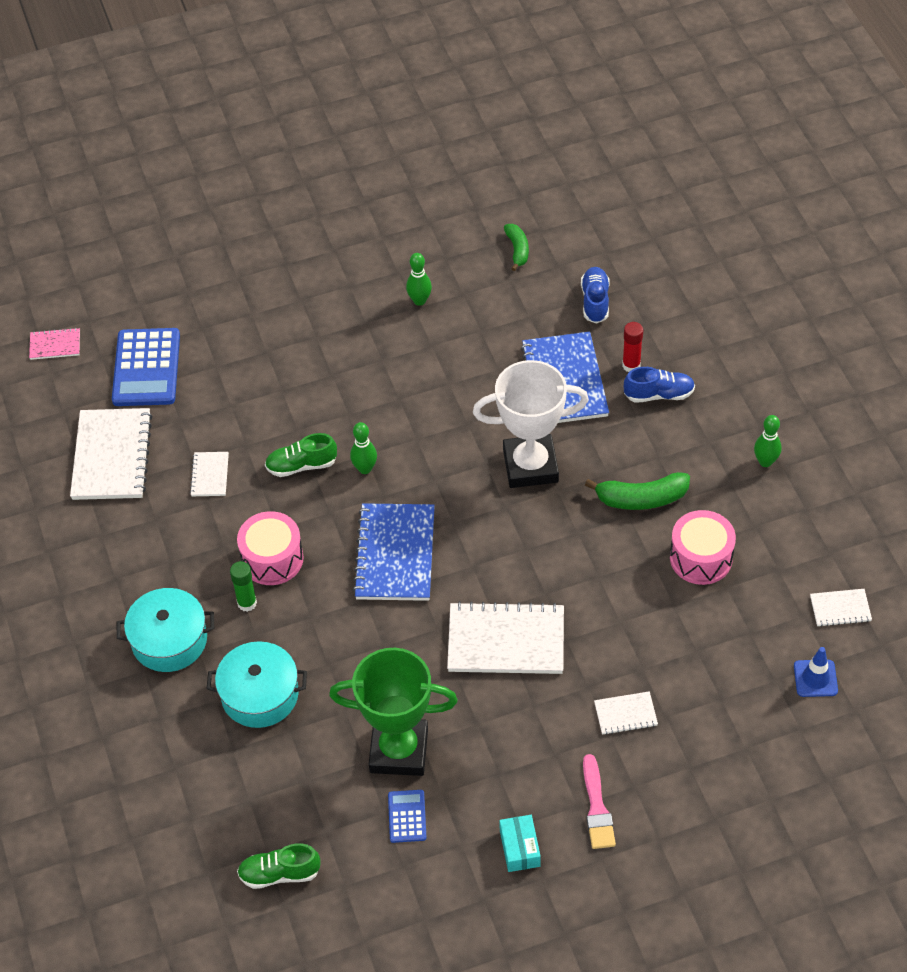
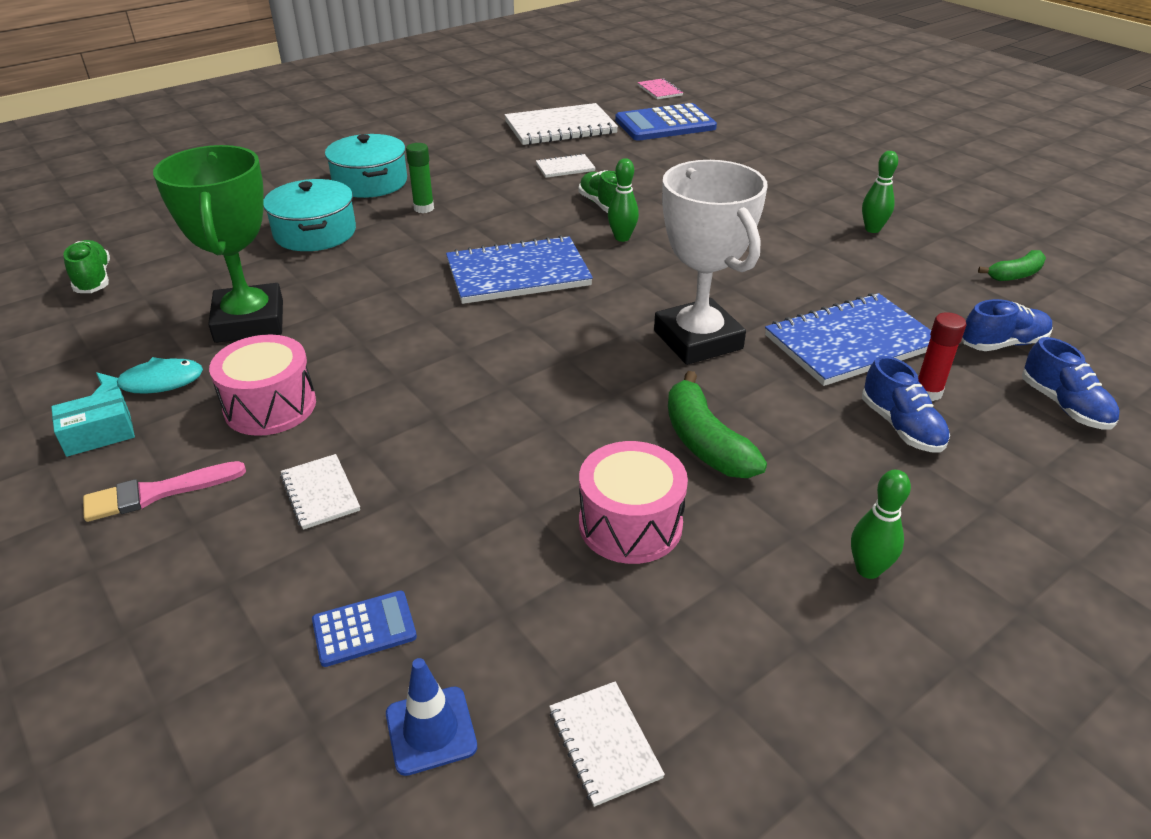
camera: 70 degrees right, 15 degrees down
pink drum [237,511,303,585] -> pink drum moved to [209,334,316,436]
blue calculator [388,790,427,843] -> blue calculator moved to [312,591,417,667]
white notebook [447,601,564,674] -> none
none -> turquoise fish [92,357,203,395]
none -> blue shoe [1022,337,1119,430]

